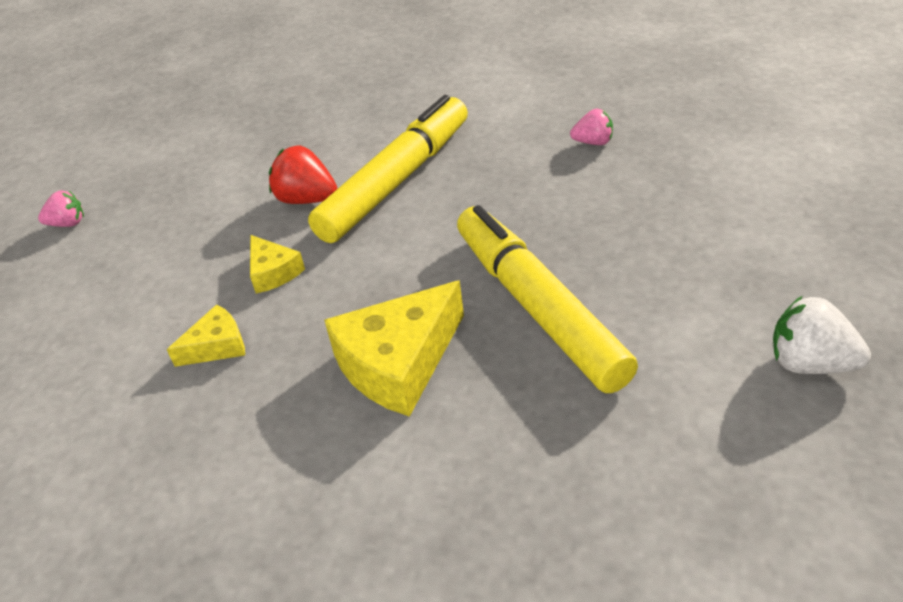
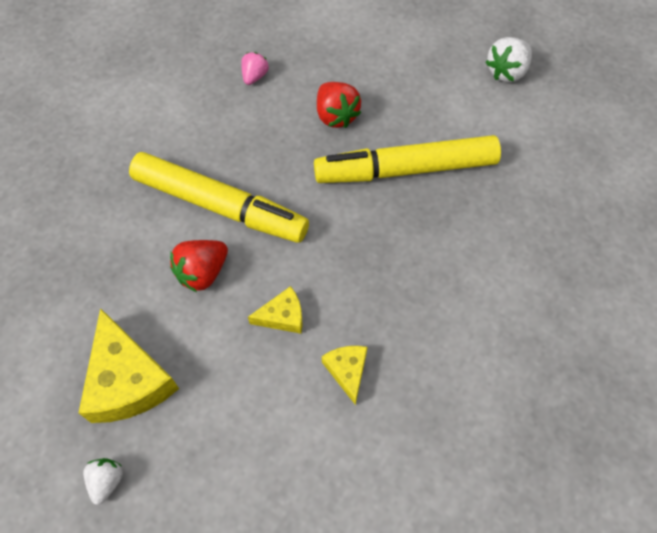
camera: 75 degrees left, 20 degrees up
pink strawberry [38,191,84,227] -> white strawberry [83,458,123,505]
yellow marker [308,95,468,243] -> yellow marker turned 150 degrees clockwise [129,152,309,243]
yellow cheese [324,280,464,417] -> yellow cheese moved to [79,308,179,423]
none -> red strawberry [317,82,361,128]

